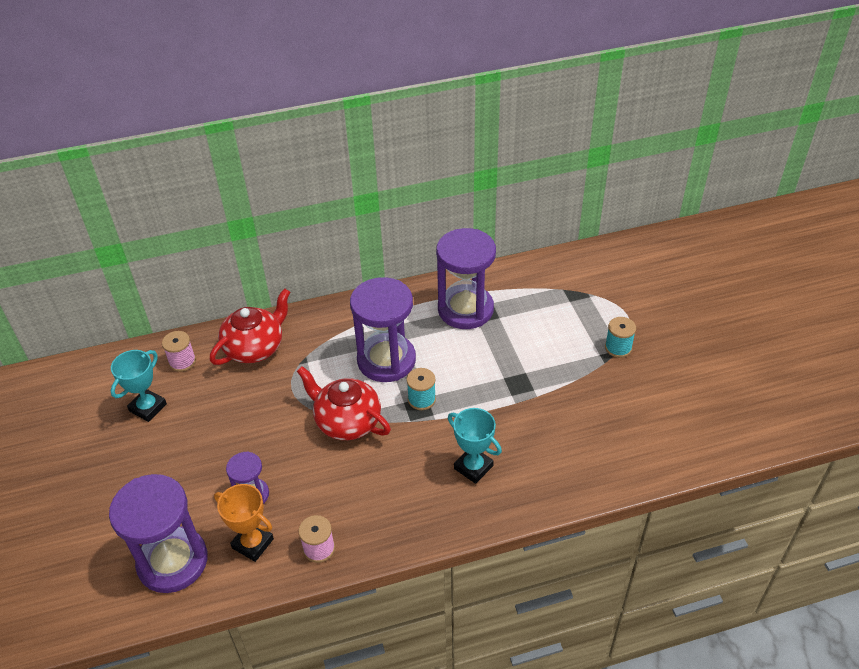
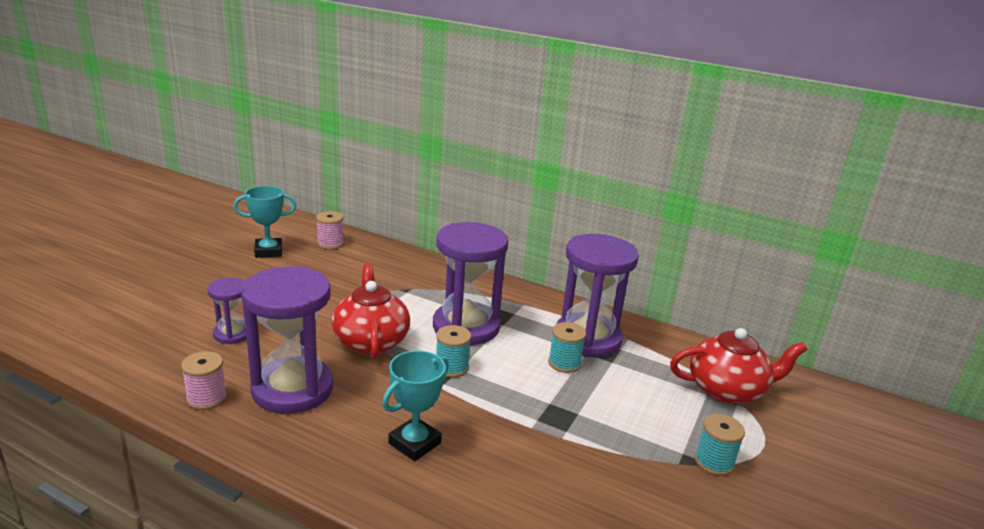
camera: 40 degrees right, 20 degrees down
purple hourglass [109,474,208,593] -> purple hourglass moved to [241,266,333,414]
red teapot [210,288,290,365] -> red teapot moved to [670,328,807,404]
orange trophy [214,484,274,562] -> none
turquoise trophy [448,408,502,484] -> turquoise trophy turned 45 degrees clockwise [382,350,449,461]
none -> turquoise spool [548,322,586,373]

